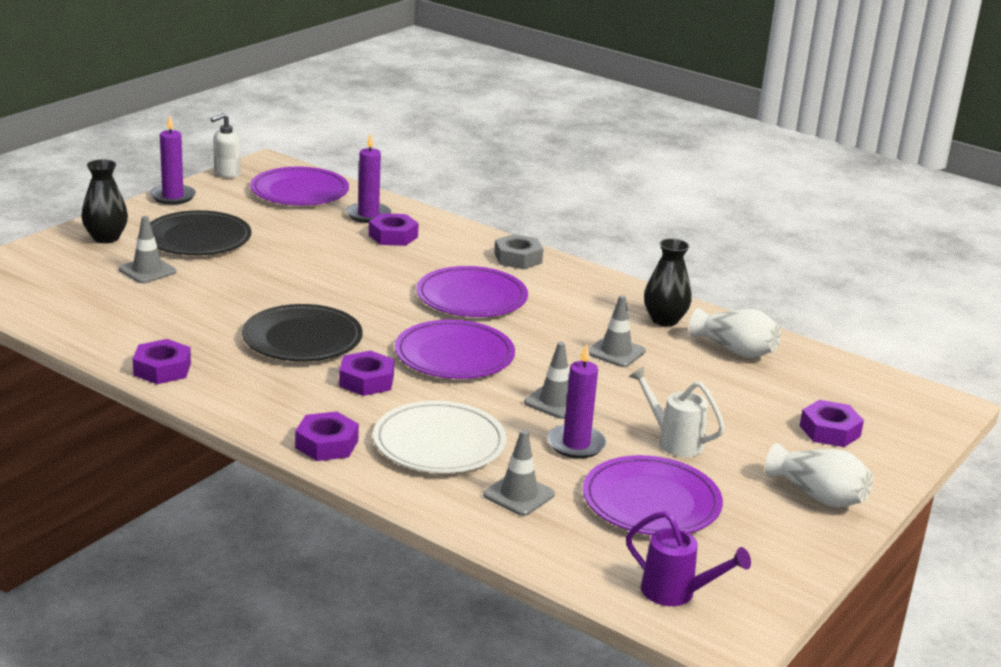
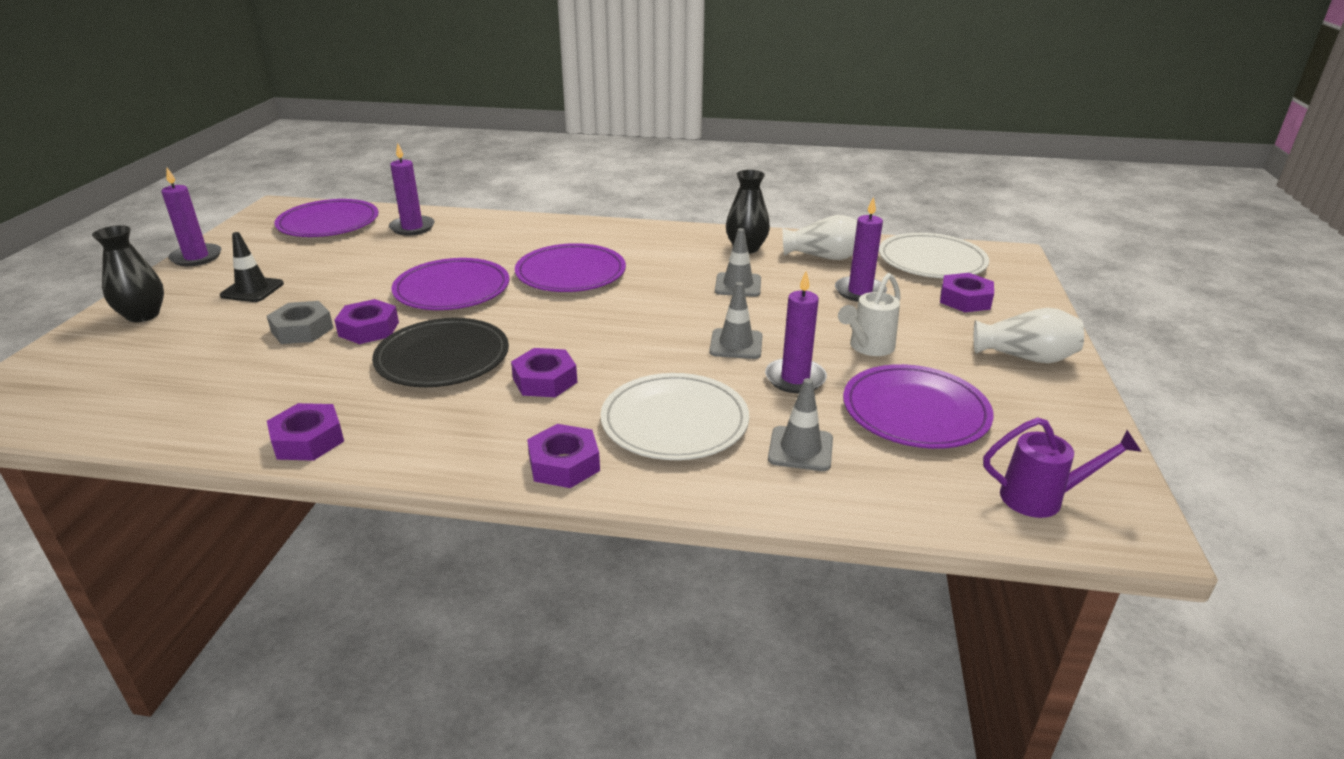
camera: 25 degrees left, 5 degrees up
grey traffic cone [119,216,176,284] -> none
black plate [150,210,251,255] -> black traffic cone [220,232,284,302]
white soap dispenser [211,113,241,178] -> none
purple nut [369,213,419,246] -> purple nut moved to [335,299,399,344]
purple plate [395,320,515,379] -> purple plate moved to [392,258,510,310]
grey nut [494,234,543,269] -> grey nut moved to [267,301,333,344]
white watering can [629,366,725,457] -> white watering can turned 60 degrees counterclockwise [838,273,900,356]
none -> purple candle [835,196,887,302]
none -> white plate [879,233,989,278]

